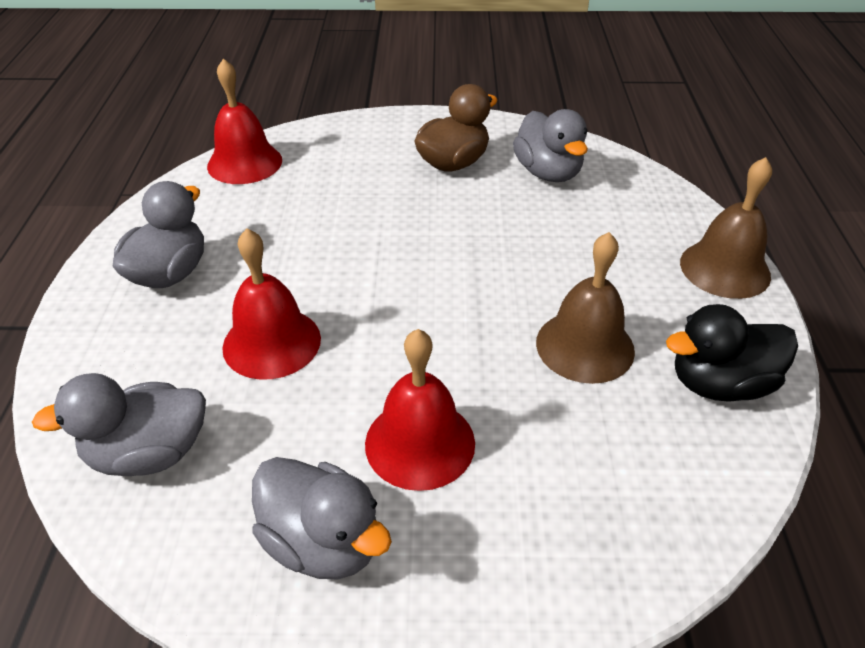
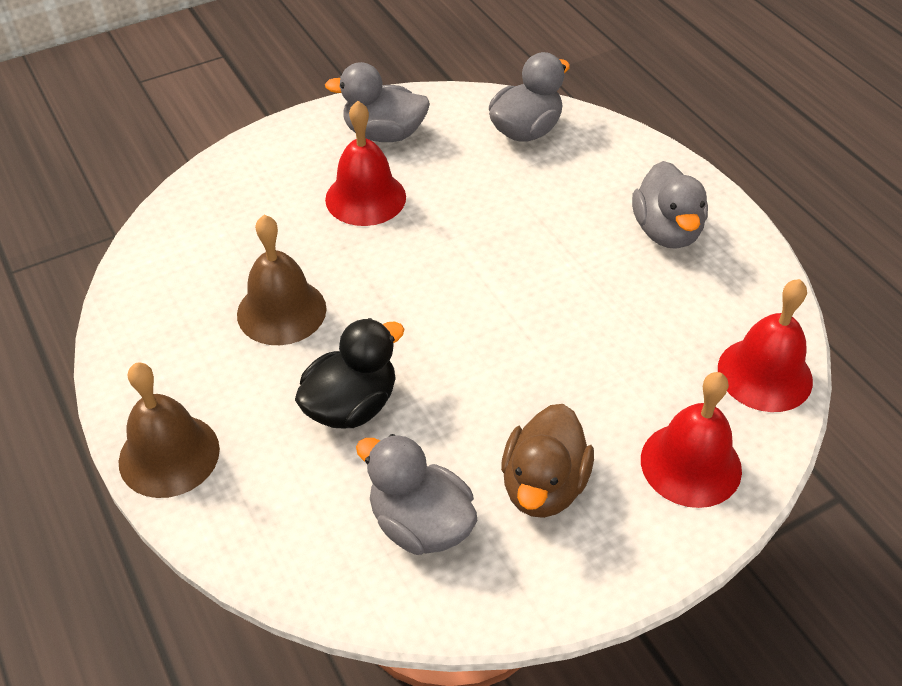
camera: 150 degrees right, 5 degrees up
red bell [222,229,321,380] -> red bell moved to [641,372,742,508]
black duck [666,304,798,402] -> black duck moved to [295,318,404,429]

